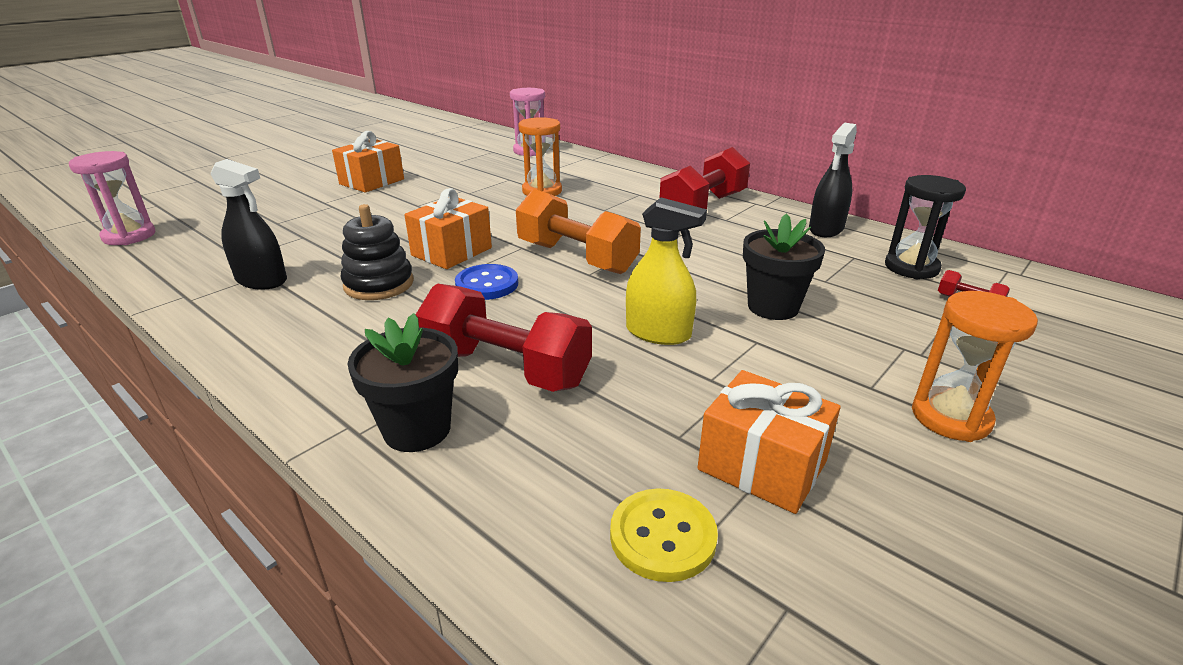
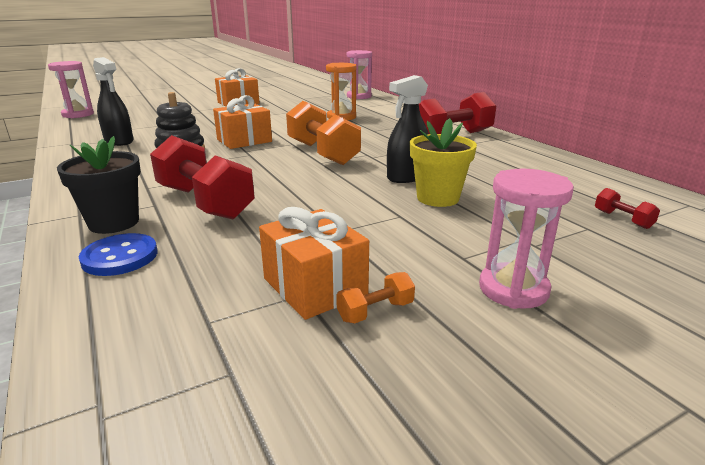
camera: 20 degrees right, 5 degrees down
blue button [455,264,518,300] -> blue button moved to [79,233,157,276]
yellow button [610,488,718,582] -> none
yellow spray bottle [626,197,707,345] -> none
black flower pot [743,213,825,320] -> yellow flower pot [410,118,477,207]
black spray bottle [809,123,857,237] -> black spray bottle moved to [387,75,429,183]
black hourglass [885,175,966,279] -> none
orange hourglass [912,291,1038,442] -> pink hourglass [479,169,574,309]
none -> orange dumbbell [336,272,415,323]

